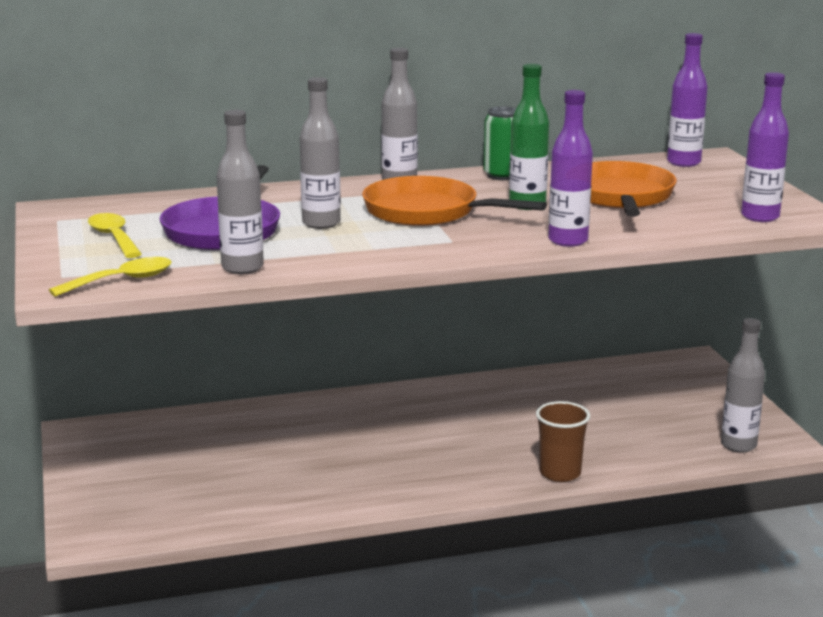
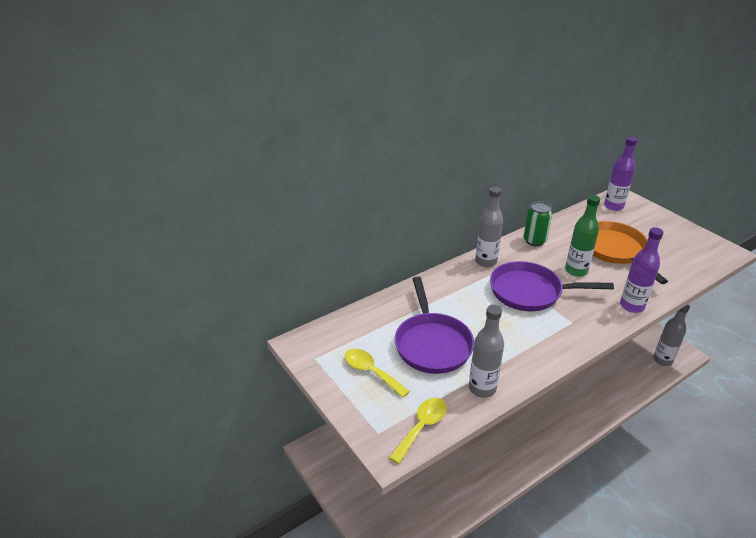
camera: 20 degrees left, 15 degrees up
grey bottle [300,77,341,229] -> none
orange pan [362,176,547,226] -> purple pan [490,261,614,311]
brown cup [536,401,590,482] -> none
purple bottle [741,72,789,222] -> none

